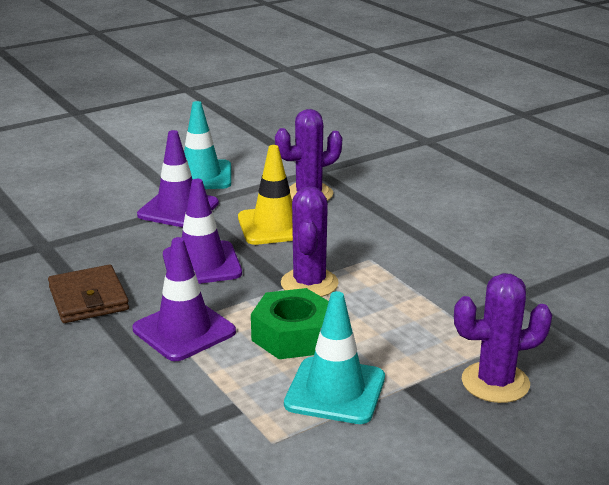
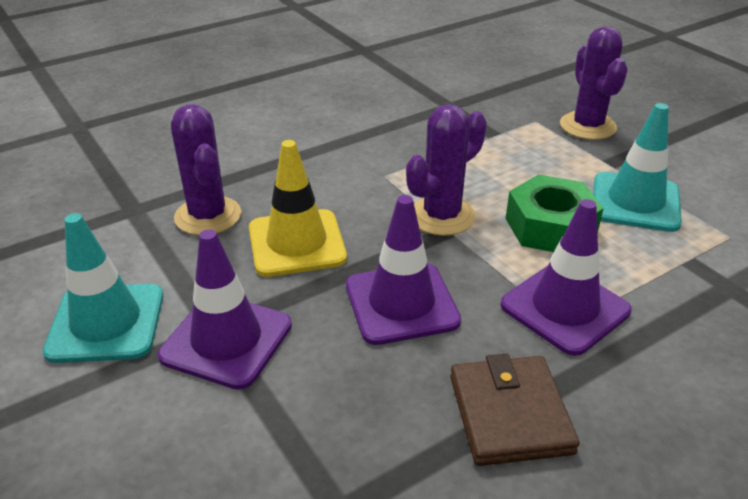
camera: 90 degrees left, 10 degrees up
brown wallet [48,265,129,323] -> brown wallet turned 75 degrees counterclockwise [450,354,580,466]
purple cactus [281,186,339,297] -> purple cactus turned 45 degrees counterclockwise [406,104,487,236]

